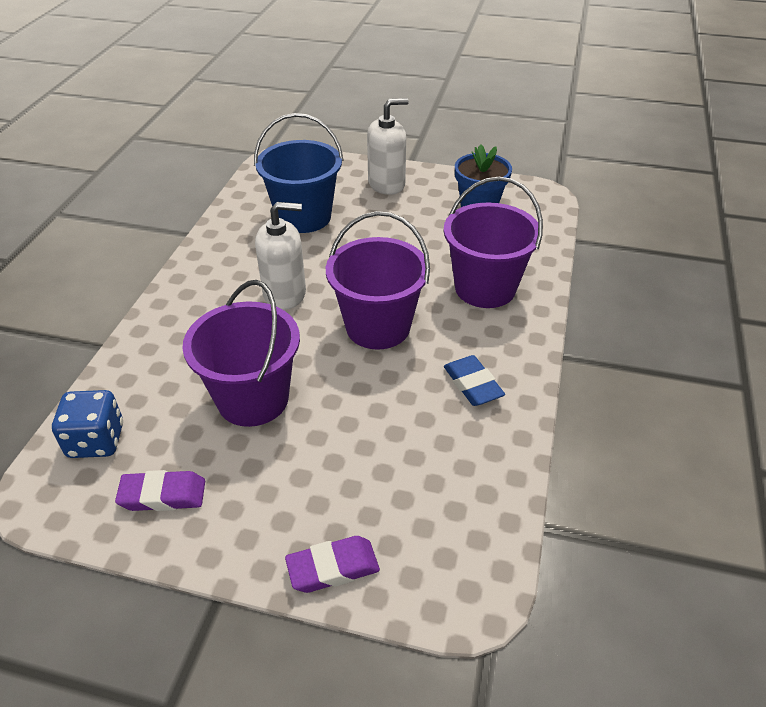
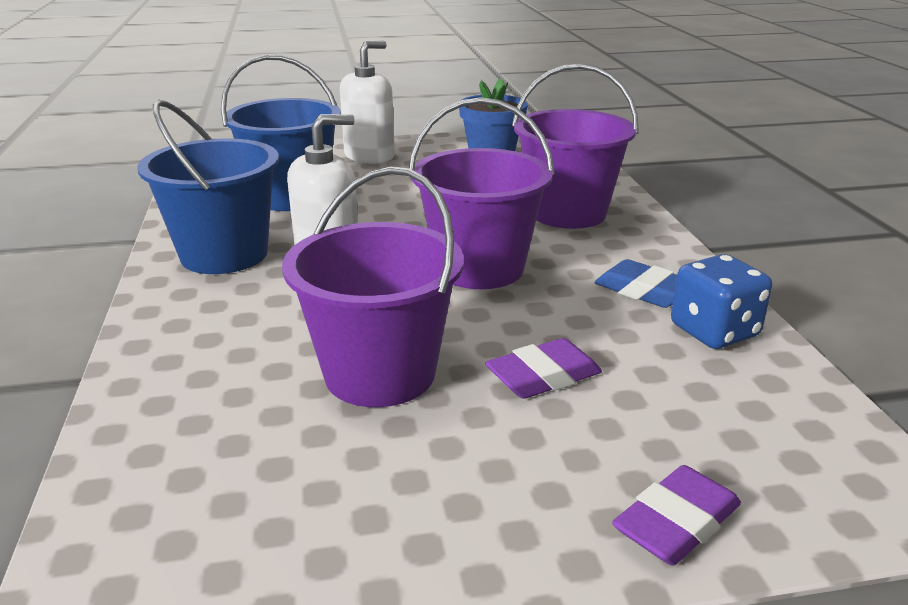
camera: 25 degrees left, 15 degrees down
blue dice [52,390,123,458] -> blue dice moved to [671,254,772,349]
purple eraser [115,470,205,511] -> purple eraser moved to [485,338,602,399]
none -> blue bucket [138,100,279,274]

